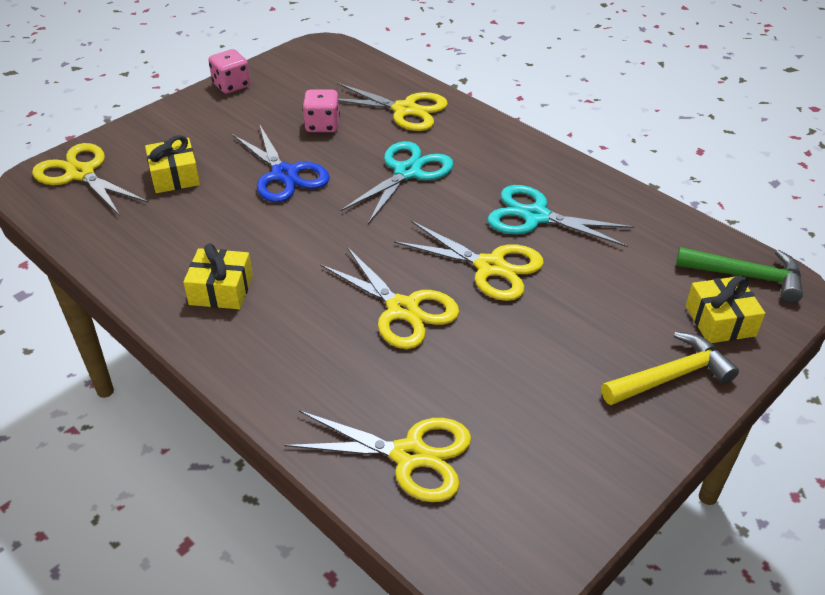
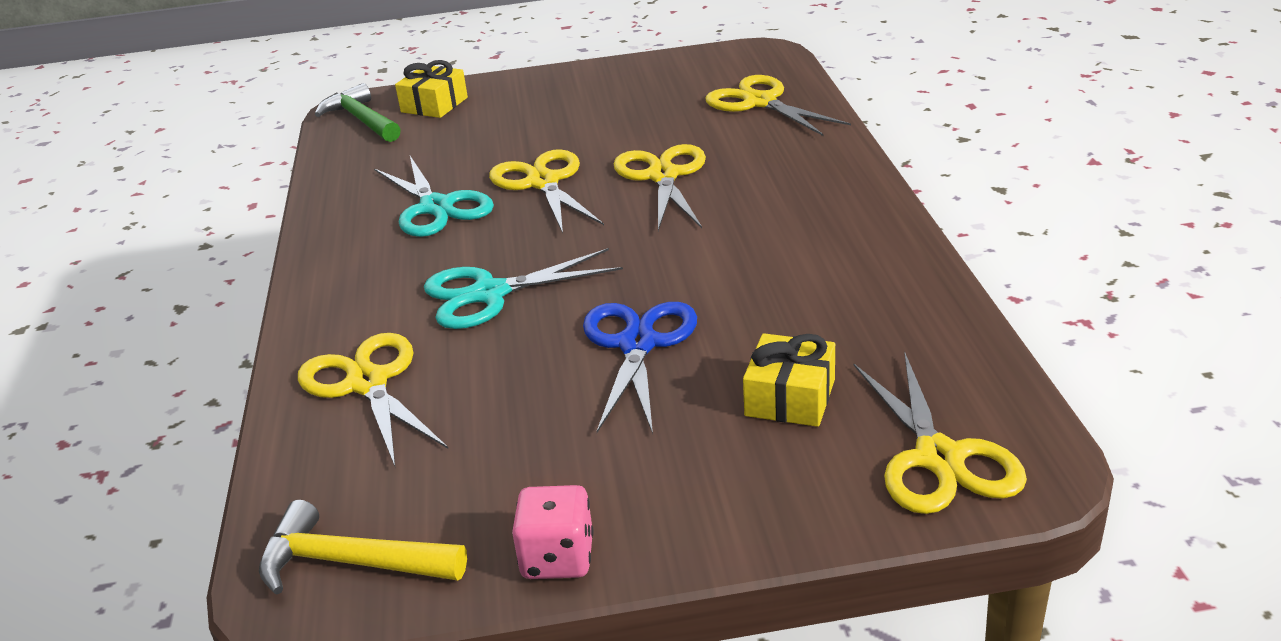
camera: 140 degrees left, 10 degrees down
yellow gift [183,243,253,309] -> none
pink dice [303,90,340,132] -> none
yellow hammer [601,332,739,405] -> yellow hammer moved to [259,500,467,594]

